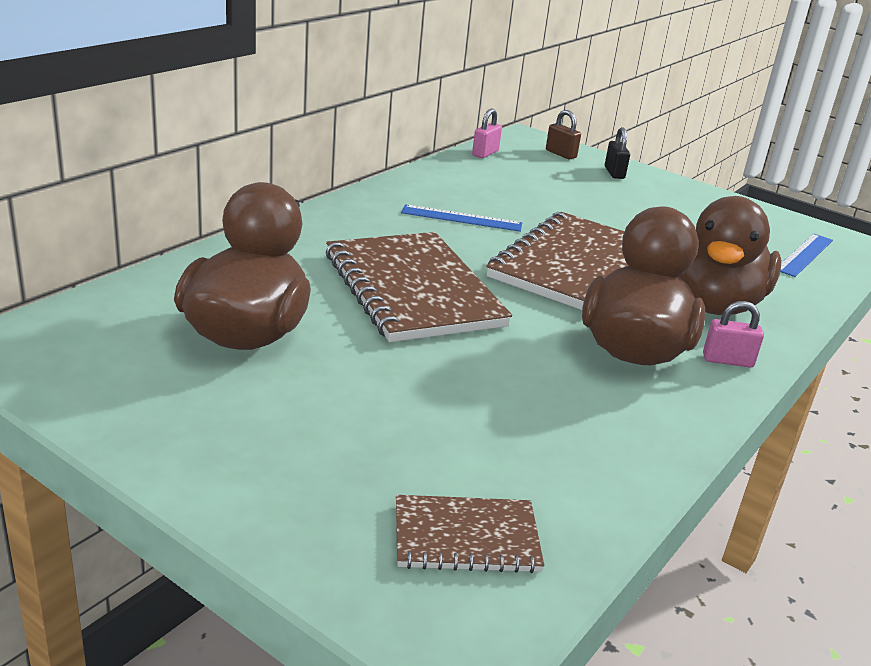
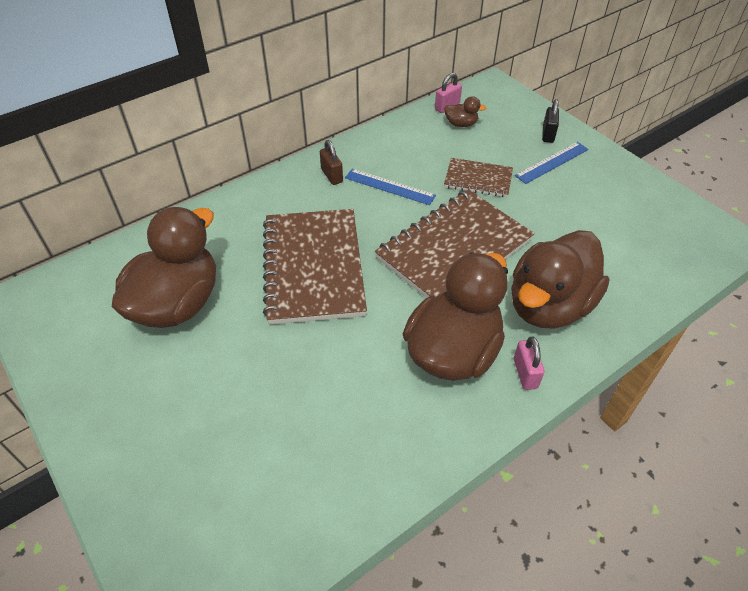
camera: 20 degrees right, 20 degrees up
brown notebook [396,495,544,573] -> brown notebook moved to [444,158,513,197]
brown padlock [546,110,581,159] -> brown padlock moved to [320,140,343,185]
pink padlock [703,301,764,368] -> pink padlock turned 60 degrees clockwise [514,337,545,390]
blue ruler [780,234,833,277] -> blue ruler moved to [515,142,589,184]
none -> brown duck [444,96,486,127]

